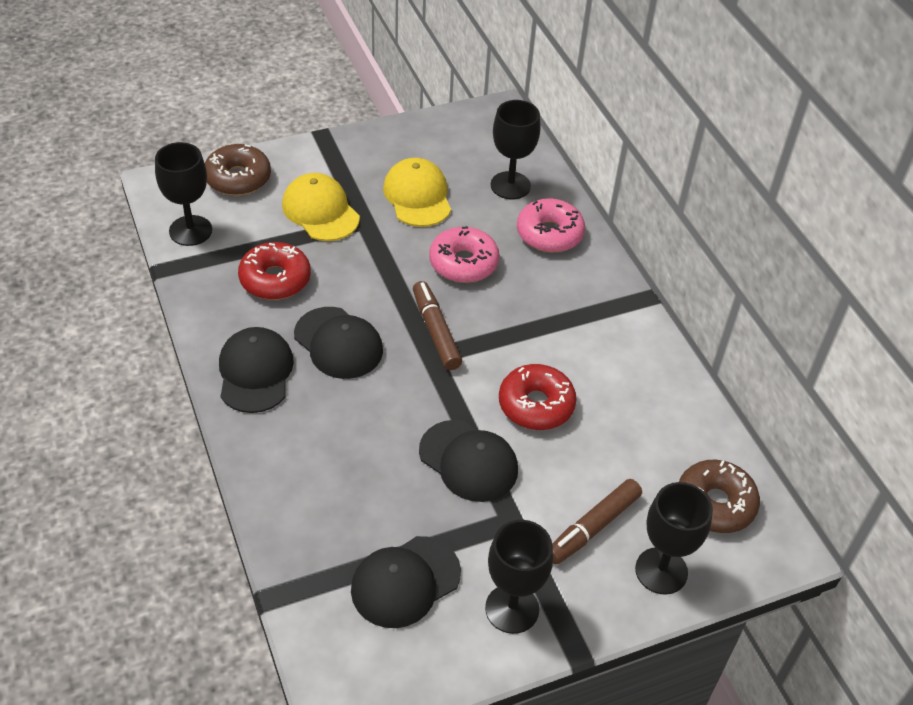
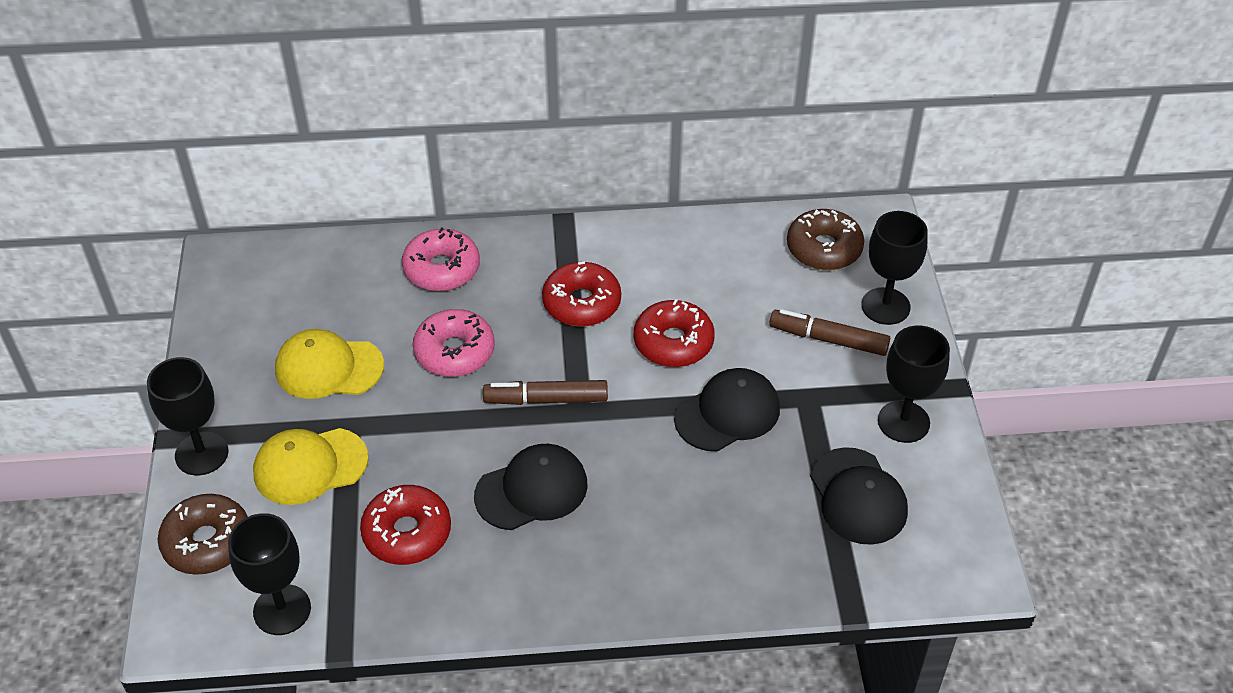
camera: 70 degrees left, 0 degrees up
black cap [219,327,294,413] -> none
black goblet [491,100,541,199] -> black goblet moved to [147,357,229,475]
brown marker [552,479,642,564] -> brown marker turned 135 degrees clockwise [769,309,890,356]
none -> red donut [542,261,621,327]

